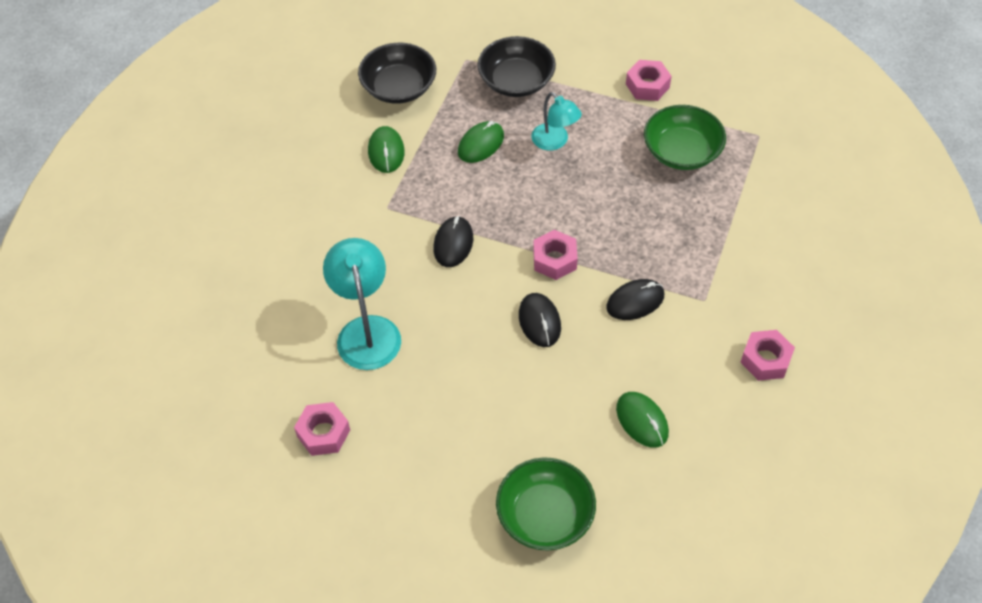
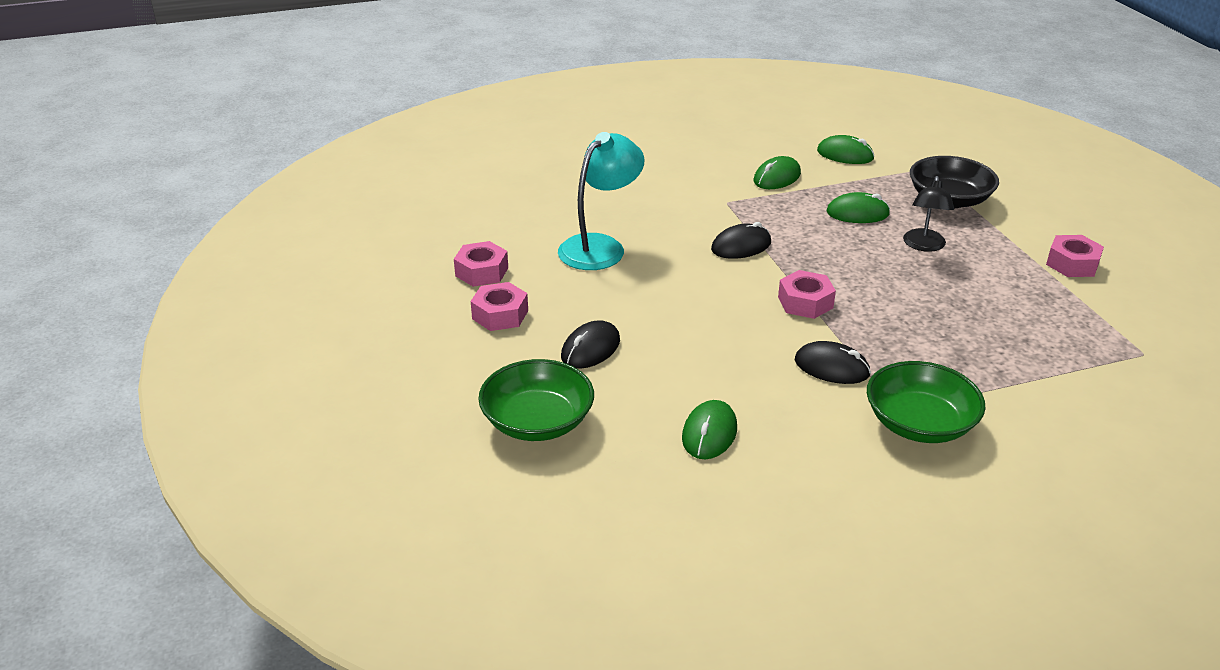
camera: 50 degrees right, 20 degrees down
black bowl [358,43,436,104] -> green mouse [817,135,875,164]
black mouse [519,293,561,347] -> black mouse moved to [561,320,620,369]
turquoise lamp [532,92,582,151] -> black lamp [903,176,954,252]
green bowl [644,105,726,170] -> green bowl moved to [867,361,986,443]
pink nut [740,330,795,381] -> pink nut moved to [471,282,528,331]

